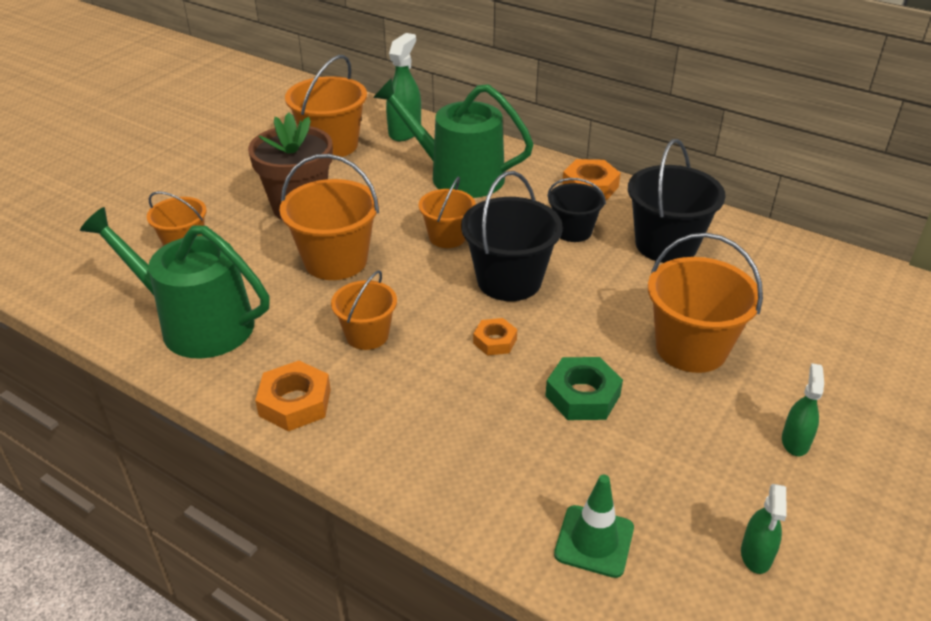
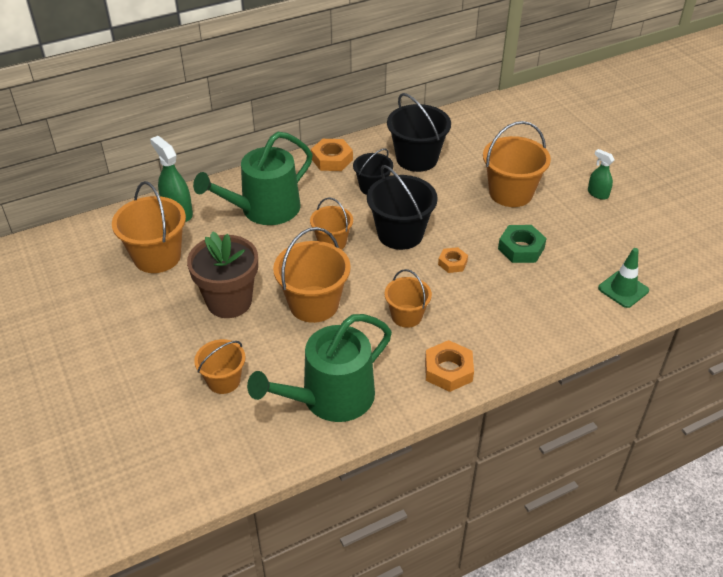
camera: 60 degrees left, 5 degrees up
green spray bottle [741,484,787,574] -> none

